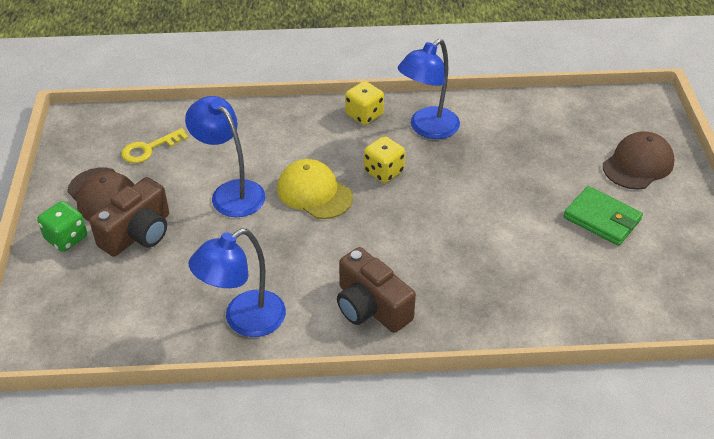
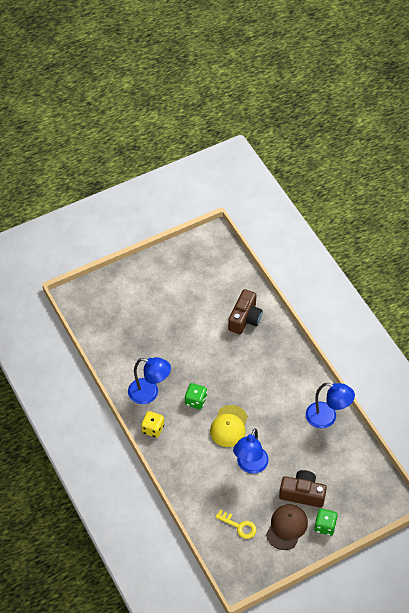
camera: 115 degrees left, 10 degrees up
brown camera [337,247,416,333] -> brown camera moved to [228,289,262,334]
yellow dice [364,136,405,183] -> green dice [185,383,207,409]
green wallet [563,186,643,246] -> none
brown cap [603,131,675,190] -> none

